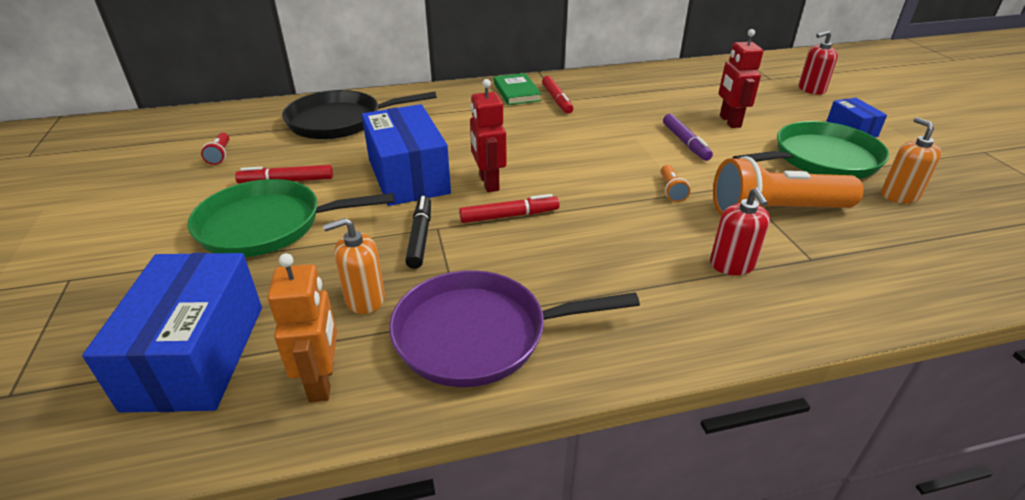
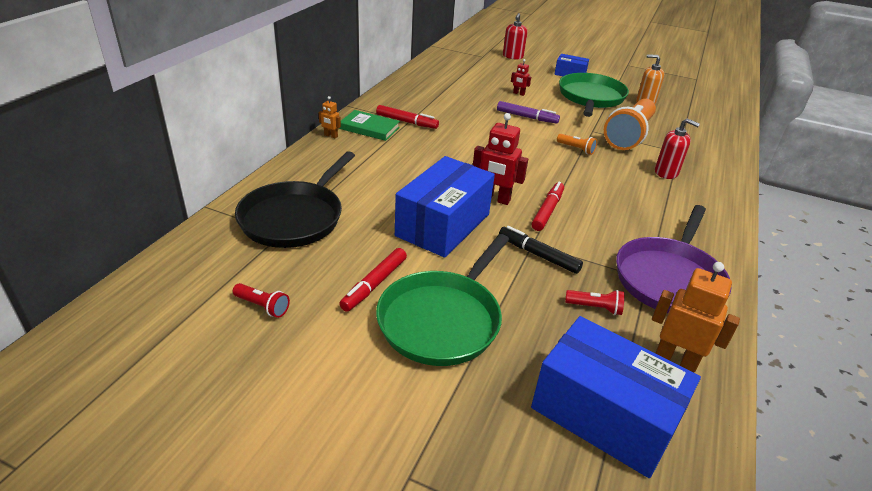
camera: 55 degrees left, 0 degrees up
orange soap dispenser [323,218,385,314] -> red flashlight [565,290,625,315]
blue box [362,104,451,206] -> blue box turned 75 degrees counterclockwise [395,156,495,258]
red robot [719,29,763,128] -> red robot [511,59,531,96], size x0.52
none -> orange robot [319,96,341,138]

